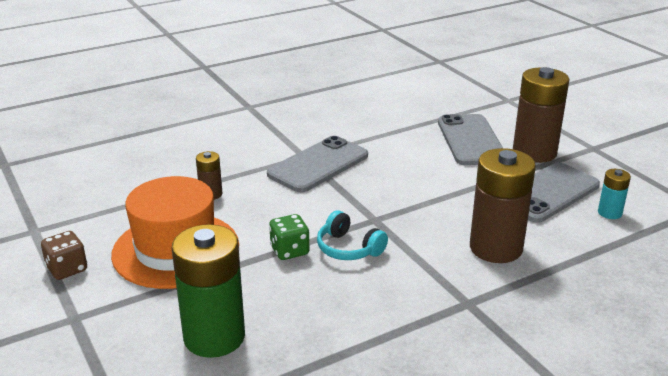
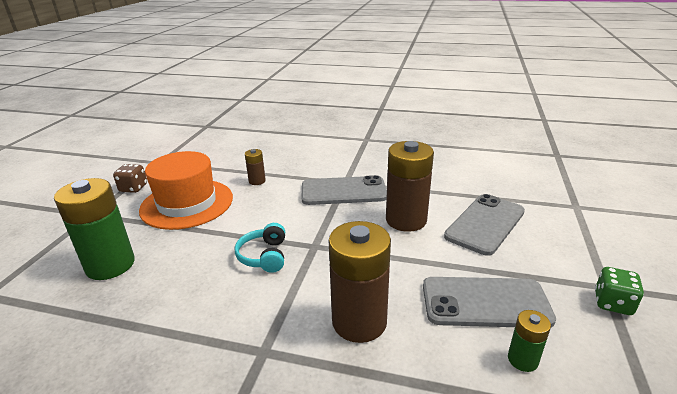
camera: 45 degrees right, 0 degrees up
green dice [269,214,309,260] -> green dice moved to [595,267,644,315]
brown battery [513,67,570,163] -> brown battery moved to [386,141,434,232]
turquoise battery [598,169,631,219] -> green battery [508,310,551,372]

